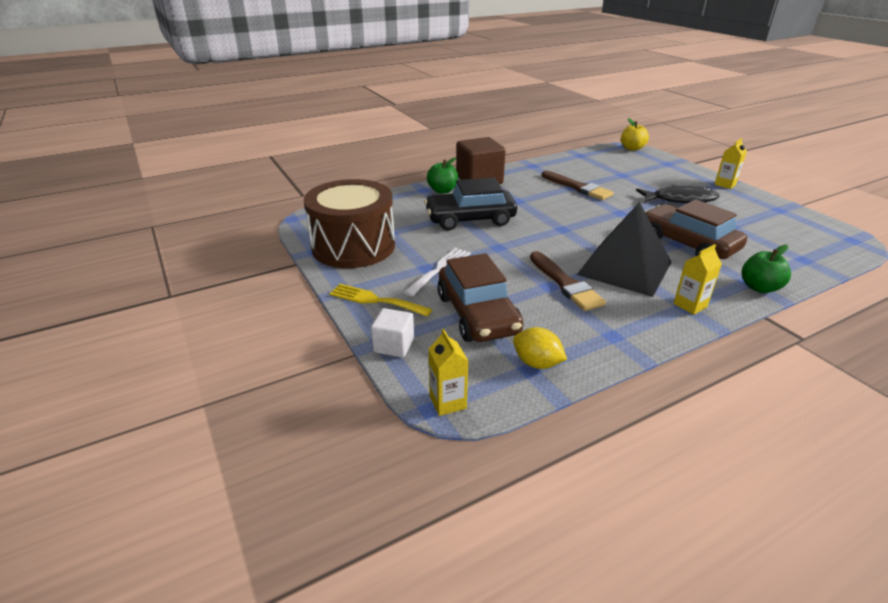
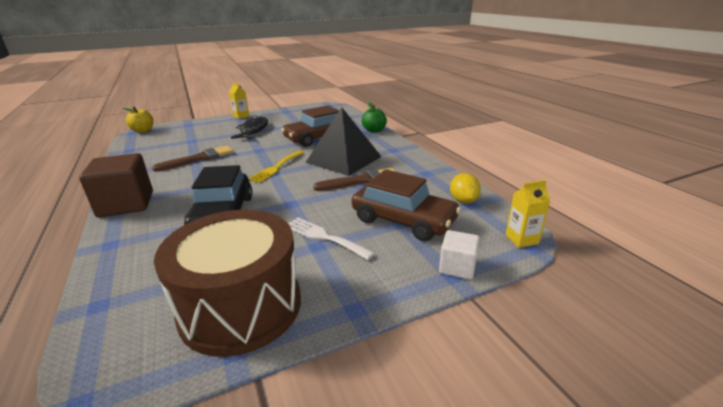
camera: 85 degrees left, 5 degrees down
yellow fork [329,284,432,317] -> yellow fork moved to [248,151,304,183]
green apple [427,157,458,194] -> none
brown car [437,253,523,342] -> brown car turned 45 degrees clockwise [352,170,461,241]
yellow lemon [513,327,567,369] -> yellow lemon turned 45 degrees counterclockwise [450,173,481,204]
yellow carton [673,244,722,315] -> none

